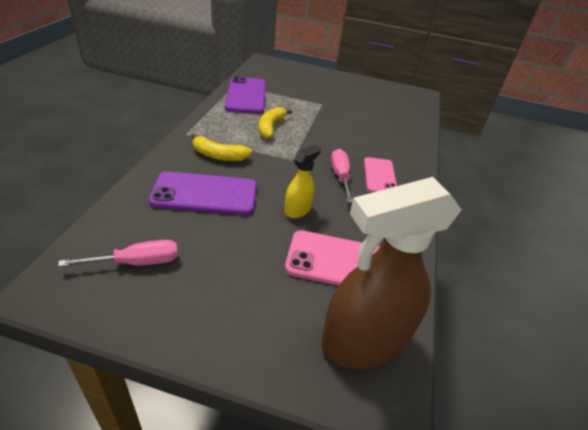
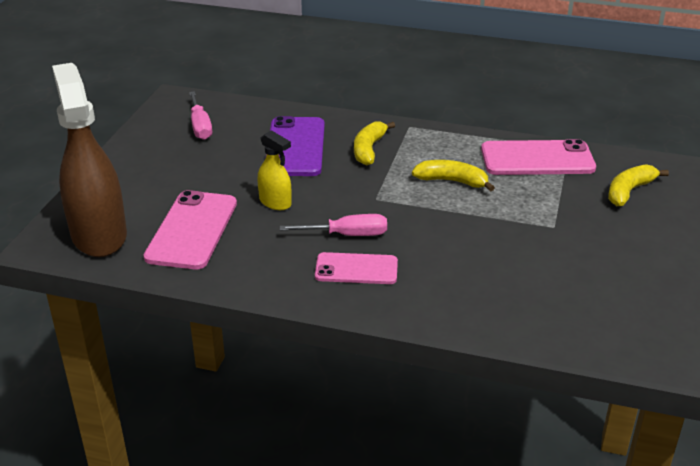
camera: 95 degrees right, 5 degrees down
purple phone [225,76,266,114] -> pink phone [481,139,596,175]
none -> yellow banana [608,164,669,206]

